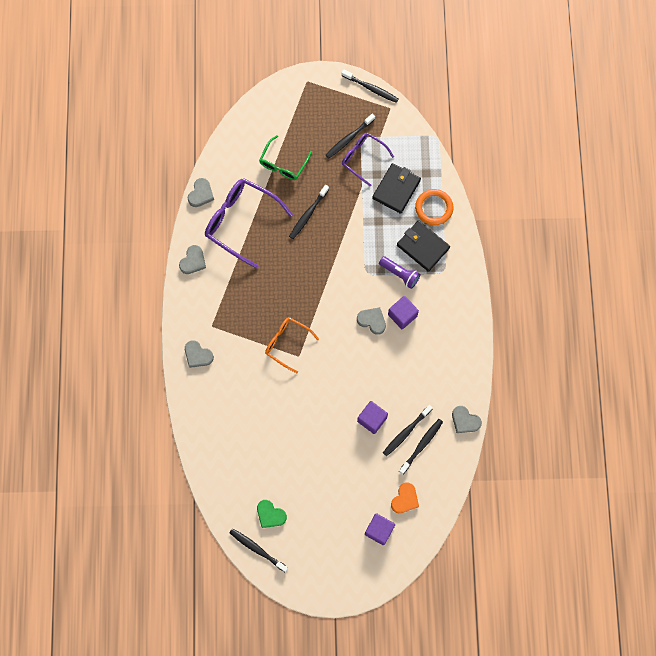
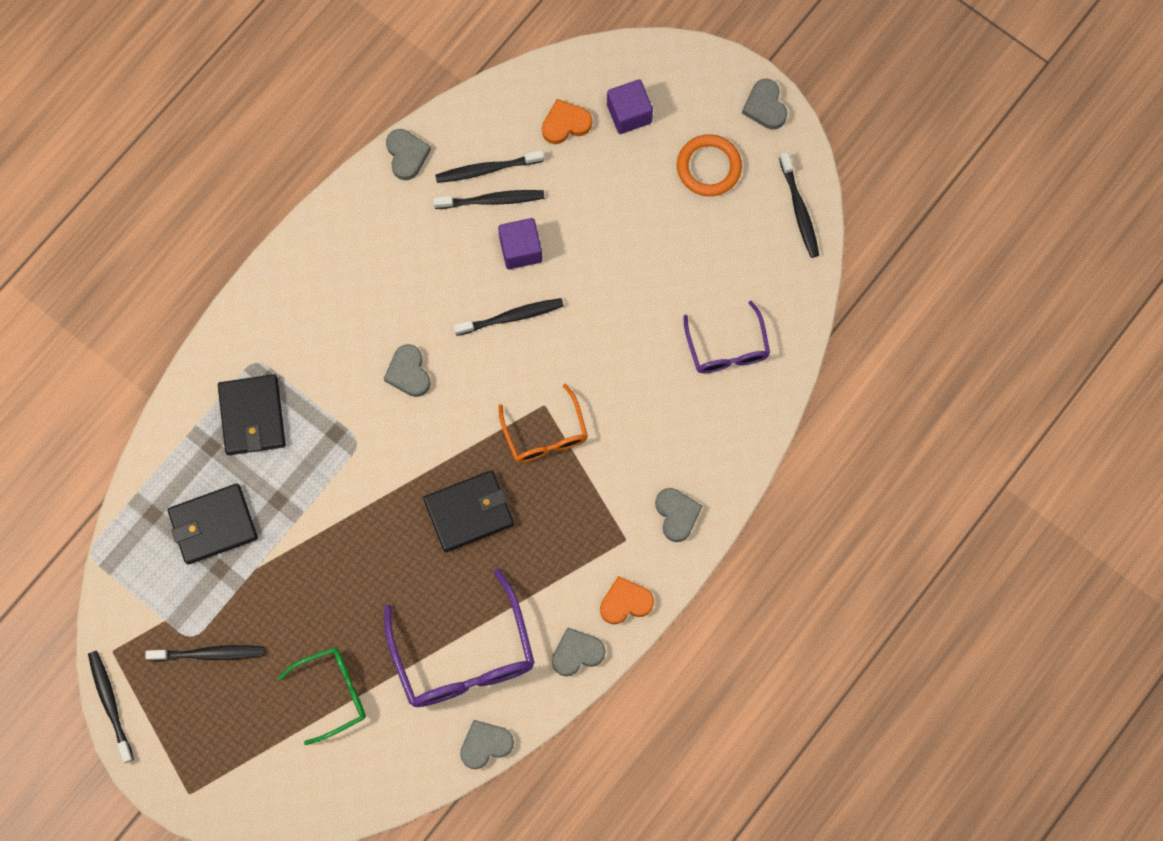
camera: 140 degrees left, 0 degrees up
green heart [257,500,287,528] -> none
black toothbrush [289,185,329,239] -> black toothbrush moved to [453,298,564,336]
purple glasses [342,132,394,186] -> purple glasses moved to [683,301,770,373]
purple flashlight [379,256,421,289] -> none
purple cube [388,296,419,329] -> none
orange ring [415,189,453,225] -> orange ring moved to [677,134,742,196]
none -> black wallet [423,470,514,552]
none -> orange heart [600,576,654,624]
none -> grey heart [742,79,787,129]

